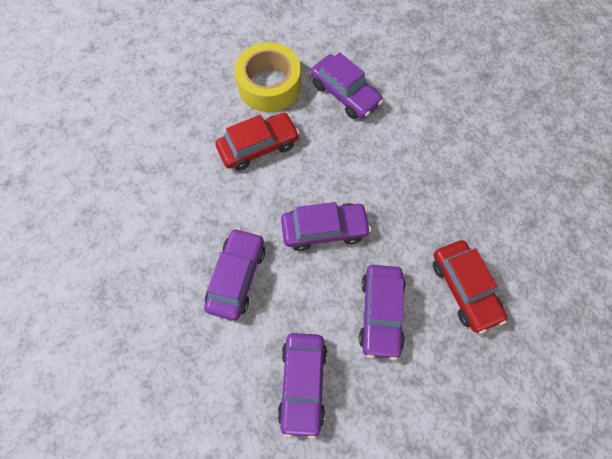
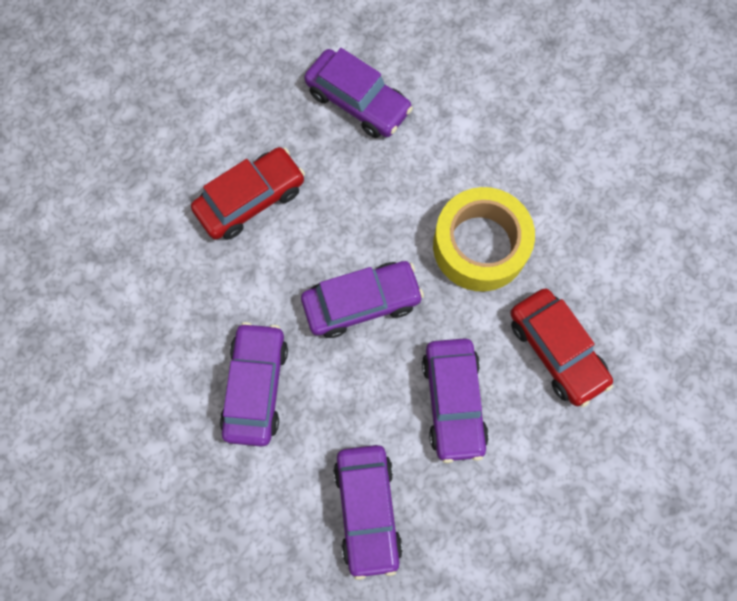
camera: 10 degrees left, 5 degrees up
yellow tape [235,42,301,112] -> yellow tape moved to [433,187,535,291]

